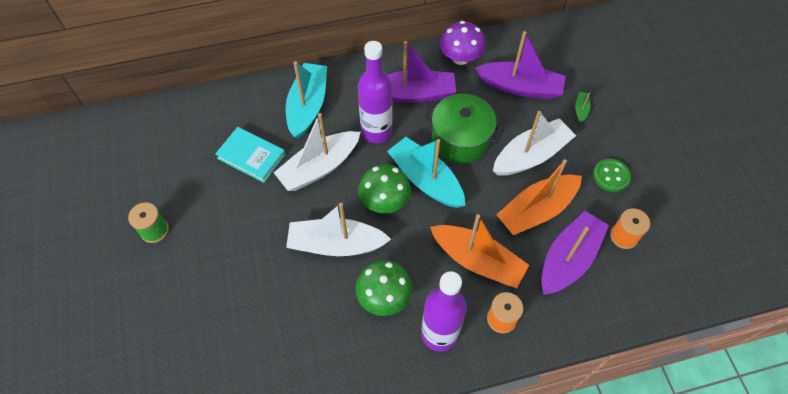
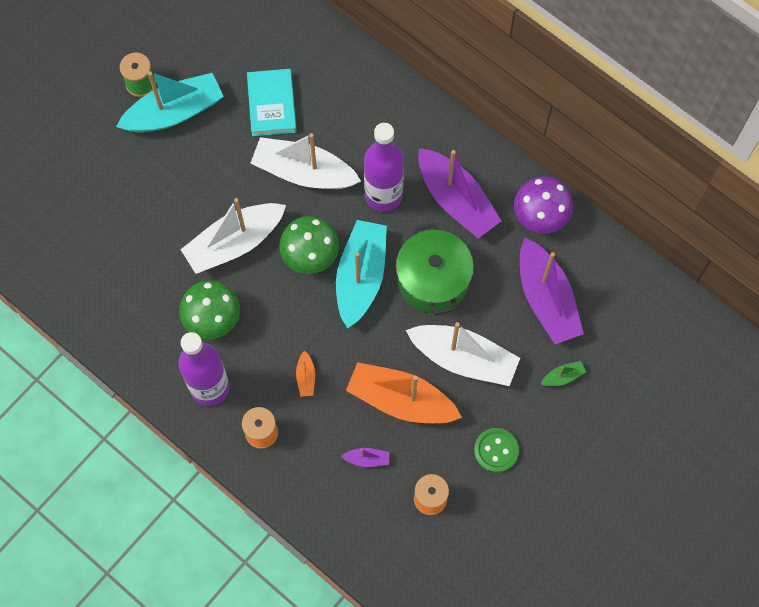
camera: 55 degrees right, 10 degrees up
turquoise boat [286,61,327,139] -> turquoise boat moved to [116,71,224,133]
white boat [286,203,391,256] -> white boat turned 90 degrees counterclockwise [180,198,286,274]
orange boat [430,214,529,288] -> orange boat [296,351,315,397], size x0.41
purple boat [541,211,609,295] -> purple boat [341,448,390,467], size x0.41

